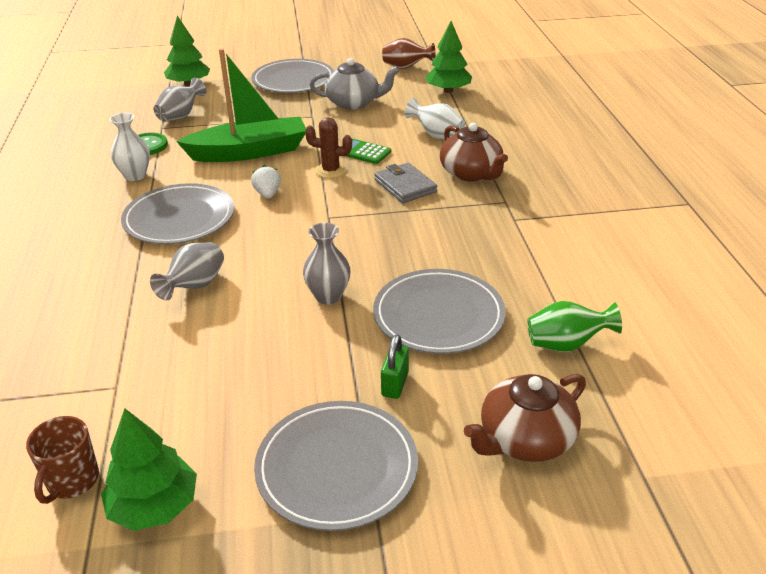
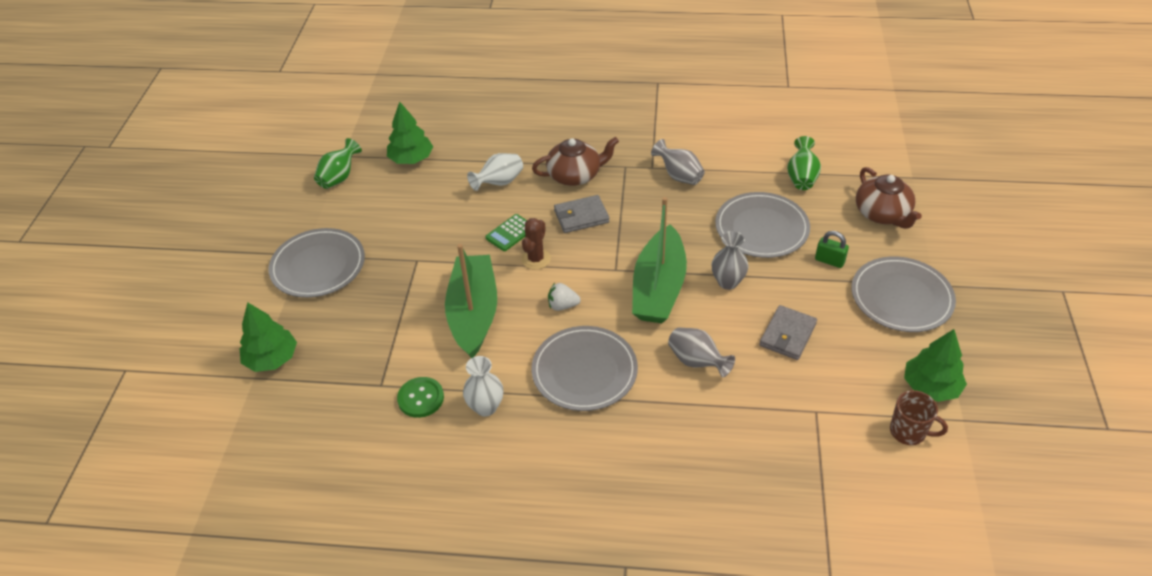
camera: 75 degrees left, 10 degrees up
grey vase [153,77,207,122] -> grey vase moved to [651,139,705,185]
grey teapot [310,58,399,110] -> none
brown vase [382,38,435,69] -> green vase [314,138,362,189]
none -> green boat [632,197,687,323]
none -> grey wallet [760,305,817,360]

